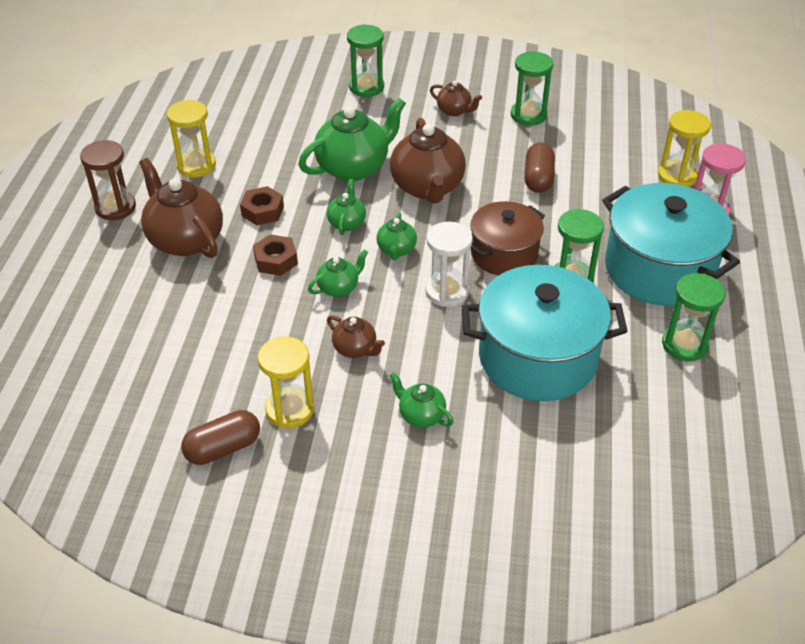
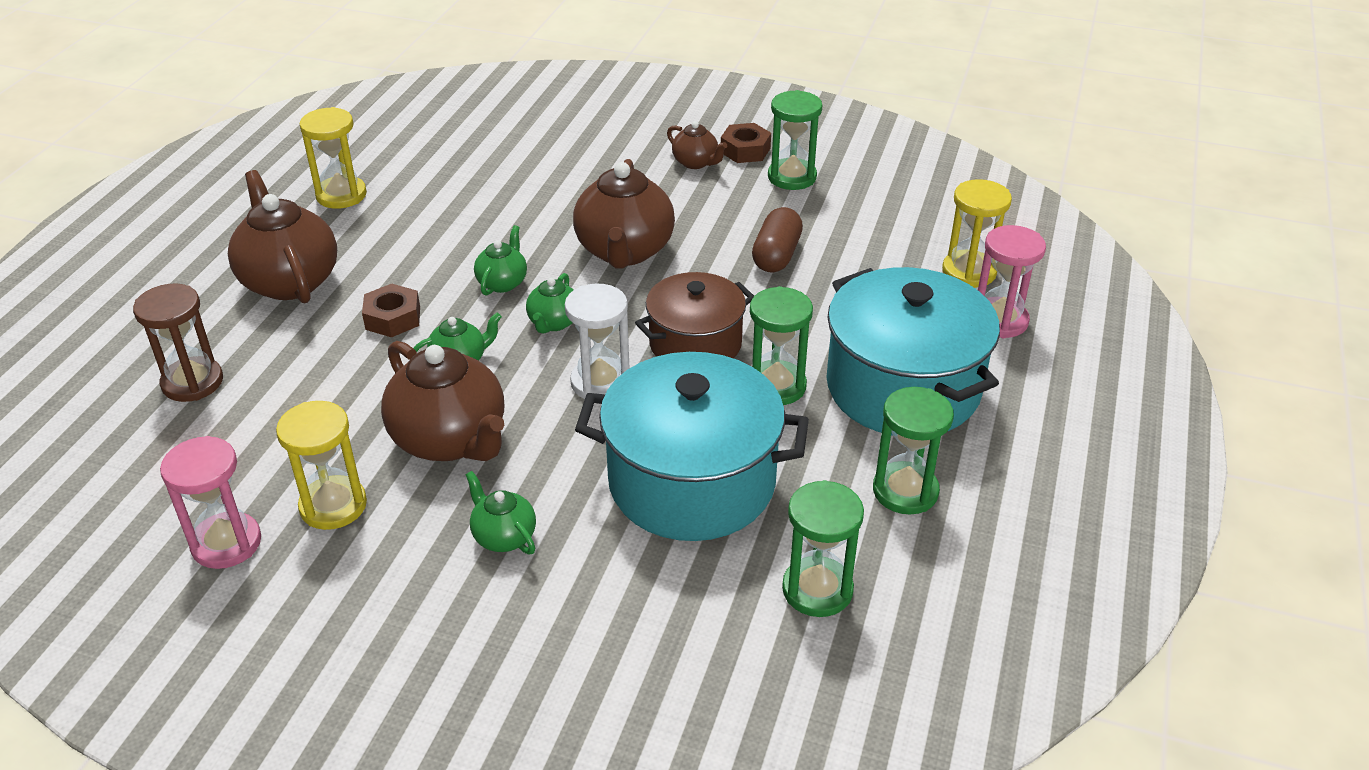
camera: 10 degrees right, 5 degrees down
brown hourglass [80,140,136,220] -> brown hourglass moved to [133,283,223,402]
brown capsule [181,410,260,465] -> pink hourglass [160,436,261,569]
brown nut [240,186,284,225] -> brown nut moved to [721,123,771,163]
green teapot [298,98,406,181] -> none
brown teapot [327,315,385,358] -> brown teapot [381,341,504,461], size x1.98
green hourglass [347,24,384,97] -> green hourglass moved to [782,480,864,617]

